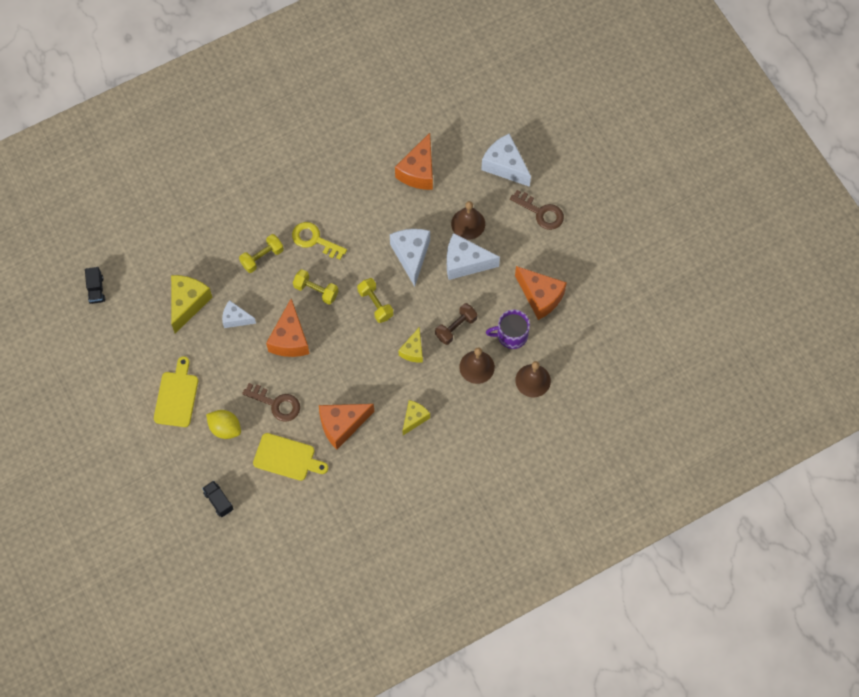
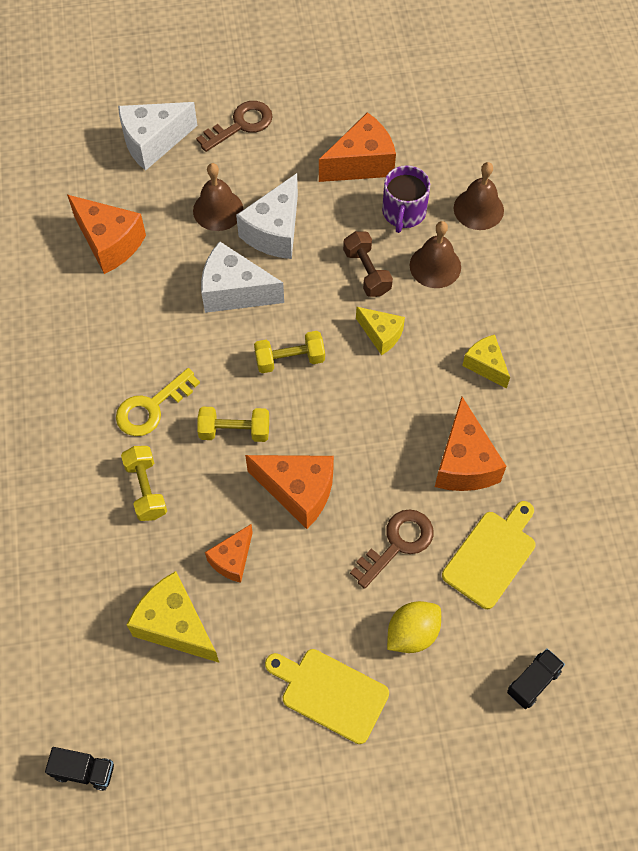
camera: 70 degrees left, 5 degrees down
black truck [202,480,233,517] -> black truck turned 150 degrees clockwise [507,648,565,709]
white cheese [222,300,256,328] -> orange cheese [205,524,253,583]
yellow dumbbell [293,269,338,305] -> yellow dumbbell turned 45 degrees clockwise [197,407,269,442]

